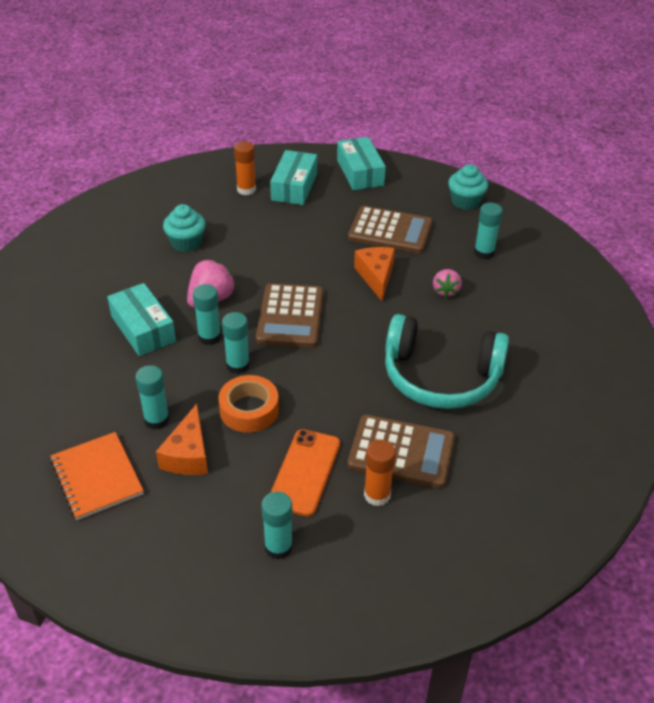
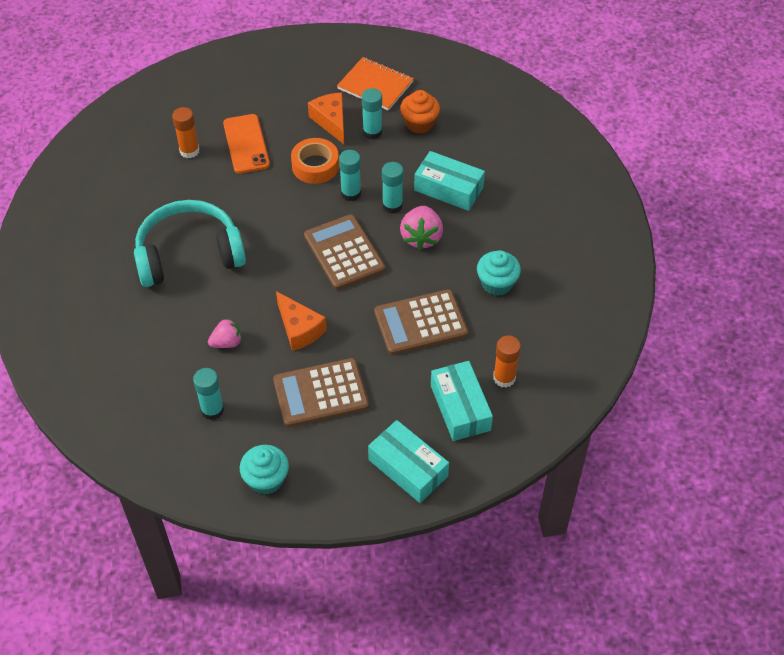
camera: 150 degrees right, 10 degrees up
turquoise glue stick [261,491,293,560] -> none
brown calculator [348,415,455,488] -> brown calculator moved to [374,289,468,355]
pink strawberry [433,269,462,298] -> pink strawberry turned 90 degrees clockwise [208,319,242,348]
none -> orange cupcake [400,90,440,134]

